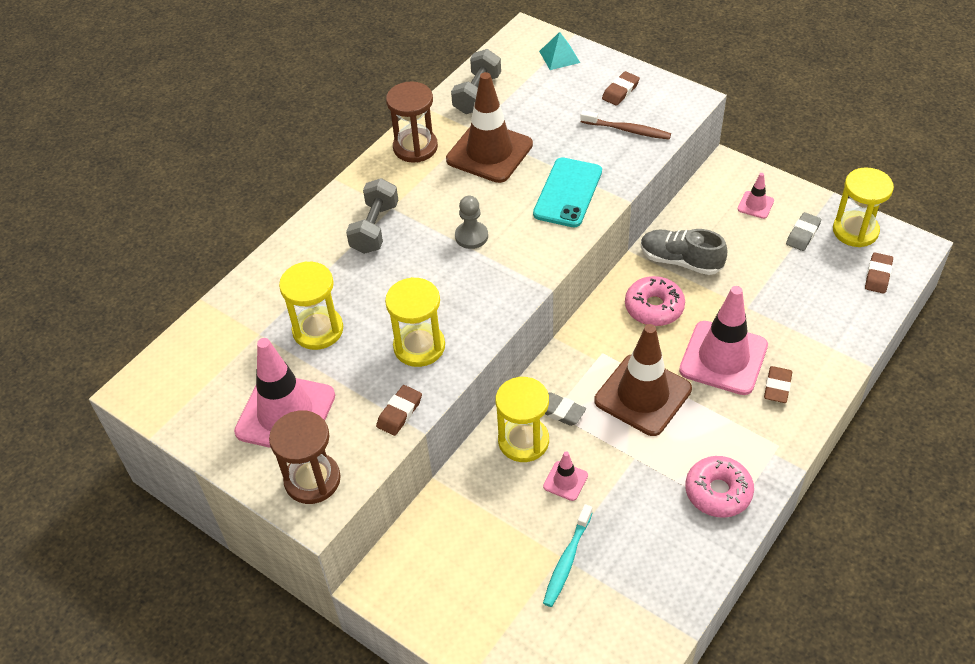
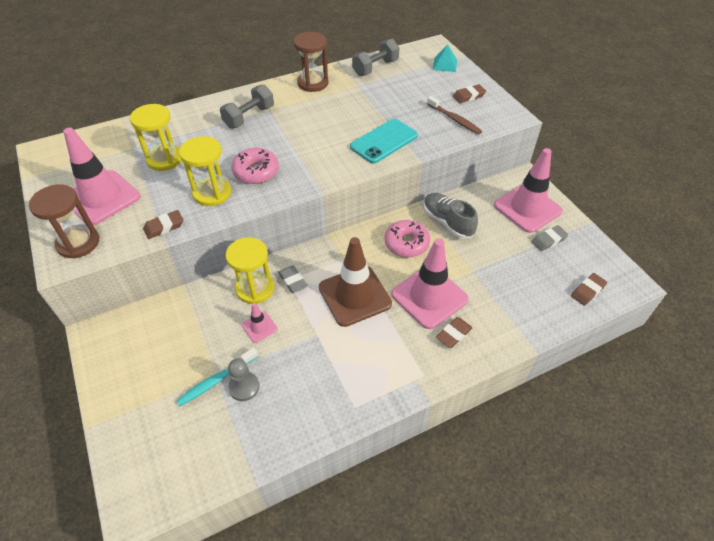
camera: 25 degrees right, 0 degrees up
brown traffic cone [446,72,533,183] -> none
grey pawn [455,196,488,249] -> grey pawn moved to [228,359,259,401]
pink donut [685,456,754,518] -> pink donut moved to [232,148,279,184]
pink traffic cone [738,173,774,219] -> pink traffic cone [494,148,563,233], size x2.21
yellow hourglass [833,167,894,247] -> none

